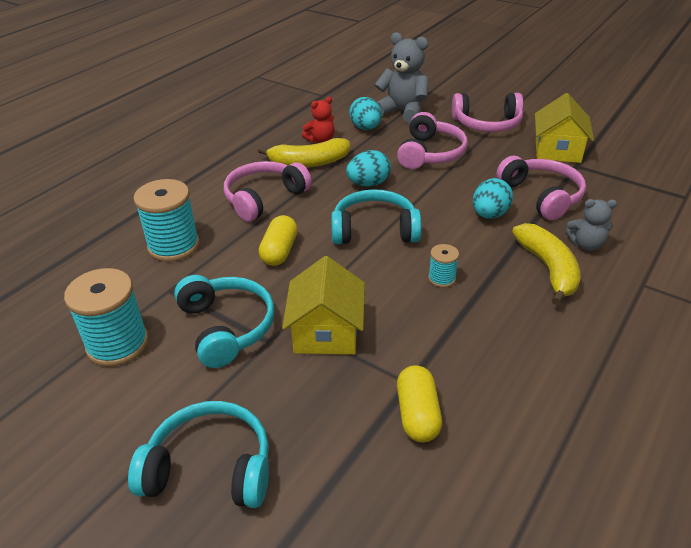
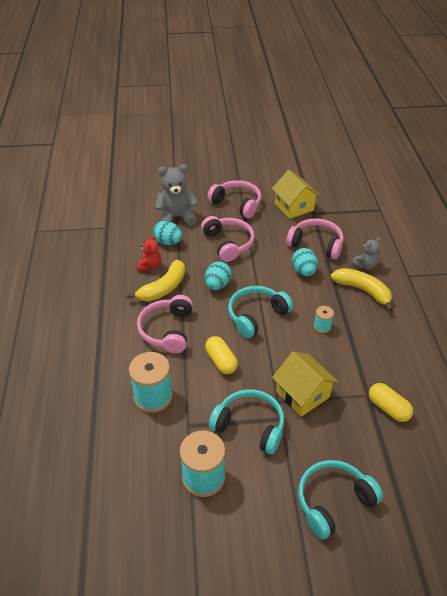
camera: 40 degrees left, 5 degrees up
pink headphones [452,93,523,132] -> pink headphones turned 105 degrees counterclockwise [207,180,261,218]

